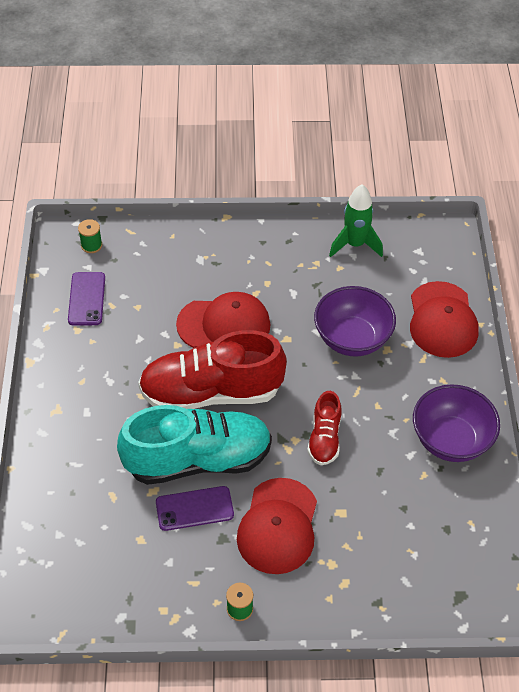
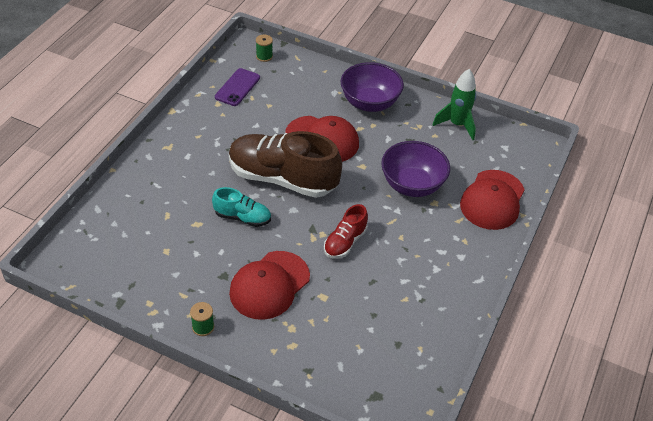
camera: 25 degrees right, 5 degrees down
turquoise shoe [117,405,272,485] -> turquoise shoe [212,187,271,227], size x0.49
red shoe [138,330,287,409] -> brown shoe [229,131,342,198]
purple phone [156,486,234,531] -> none
purple bowl [413,384,500,462] -> purple bowl moved to [341,62,404,112]

